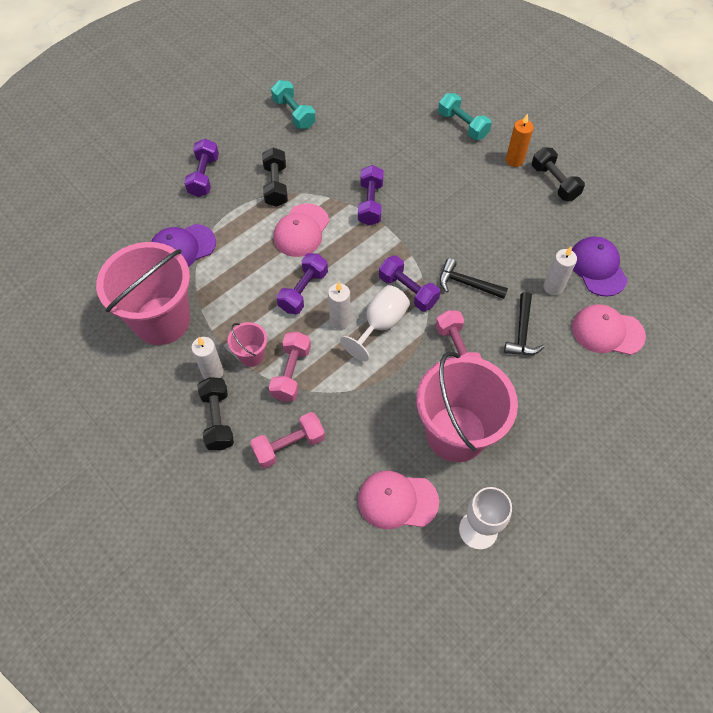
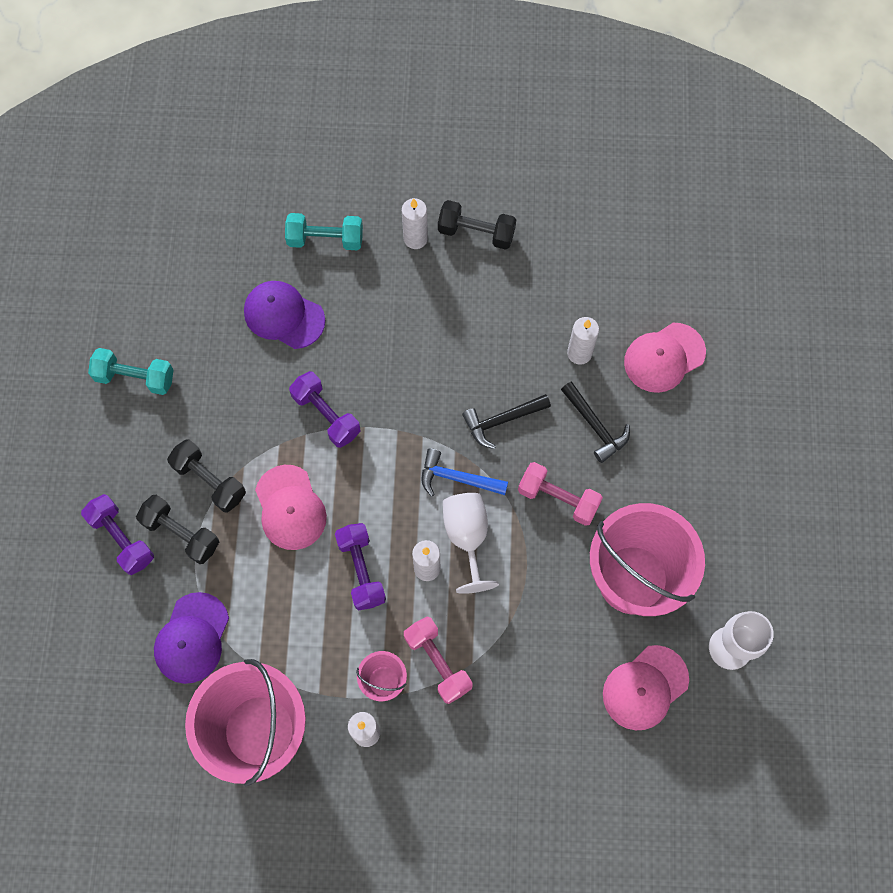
camera: 45 degrees left, 10 degrees up
black dumbbell [197,377,234,450] -> black dumbbell moved to [136,495,219,564]
pink dumbbell [250,412,325,468] -> none
purple dumbbell [379,255,440,311] -> blue hammer [422,449,508,497]
orange candle [506,113,534,167] -> white candle [402,198,428,249]
purple cap [572,237,628,297] -> purple cap moved to [244,281,325,349]

